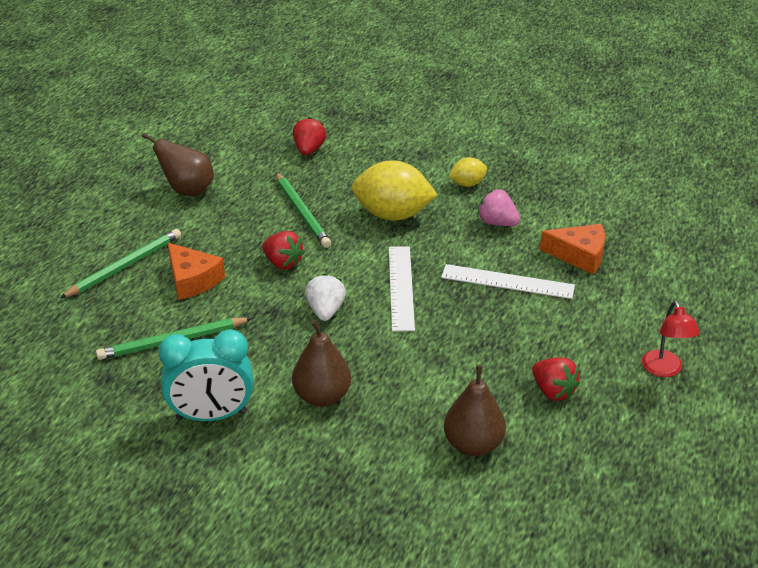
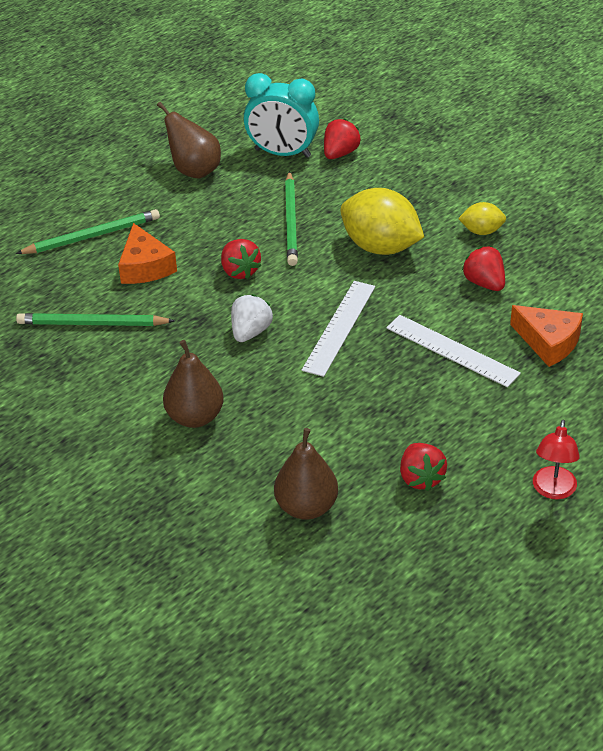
camera: 25 degrees right, 5 degrees up
turquoise clock [158,329,253,421] -> turquoise clock moved to [244,73,319,158]
pink strawberry [478,189,520,226] -> red strawberry [462,246,505,291]

